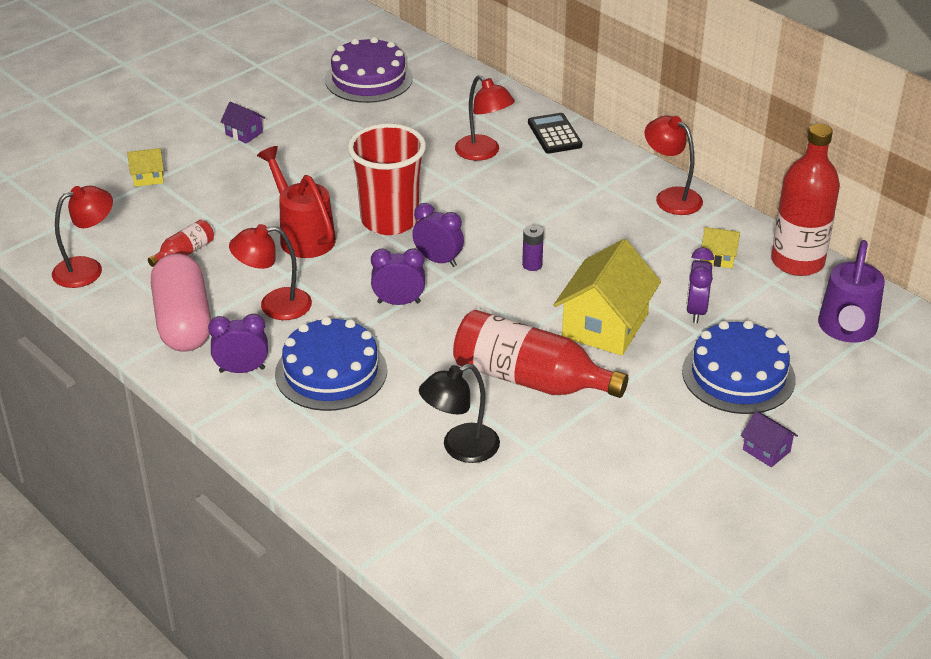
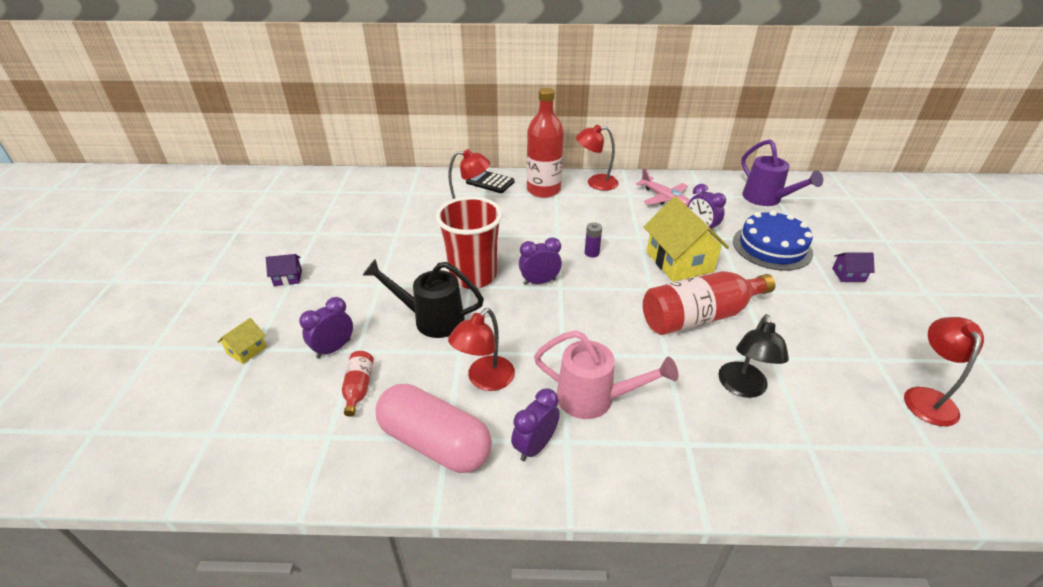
camera: 45 degrees left, 0 degrees up
red lamp [52,186,113,288] -> red lamp moved to [904,317,984,426]
red watering can [257,146,336,258] -> black watering can [363,259,484,338]
blue cake [275,317,387,411] -> pink watering can [534,330,678,419]
purple cake [325,37,413,103] -> none
purple clock [371,248,425,305] -> purple clock moved to [299,297,353,359]
yellow house [702,227,740,268] -> pink plane [636,168,690,207]
red bottle [771,123,840,276] -> red bottle moved to [527,88,564,198]

